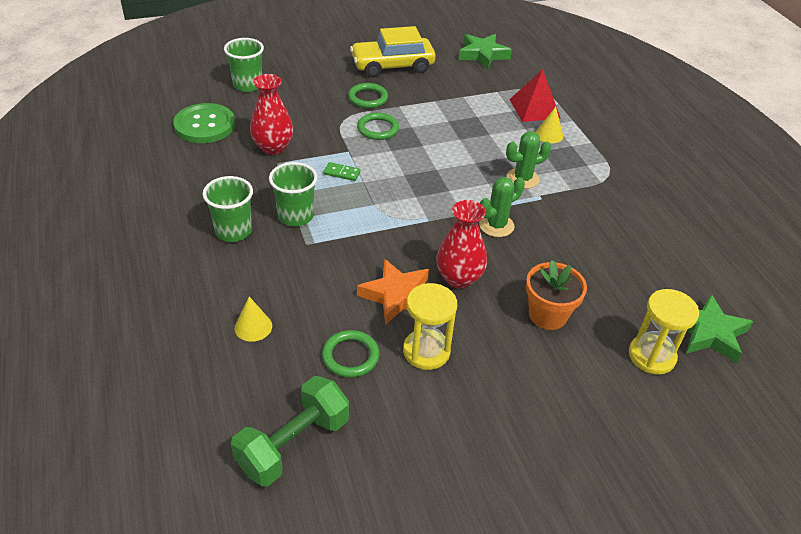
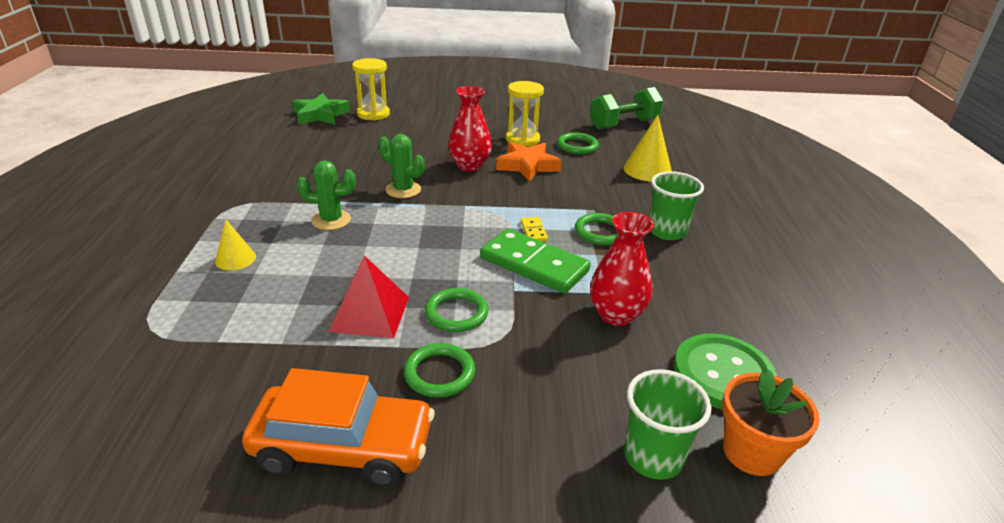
camera: 160 degrees left, 10 degrees down
yellow cone [235,297,272,342] -> yellow cone [623,115,672,182], size x1.64
green cup [269,162,318,227] -> green ring [575,213,618,245]
green domino [324,162,361,181] -> green domino [480,229,591,294], size x2.37
yellow car [350,26,436,78] -> orange car [242,368,434,487]
green star [459,34,512,69] -> none
green cactus [479,177,525,237] -> green cactus turned 45 degrees clockwise [378,134,424,198]
red pyramid [509,69,560,122] -> red pyramid moved to [328,255,409,339]
orange flower pot [526,260,587,330] -> orange flower pot moved to [722,370,820,476]
none -> yellow domino [521,217,548,242]

